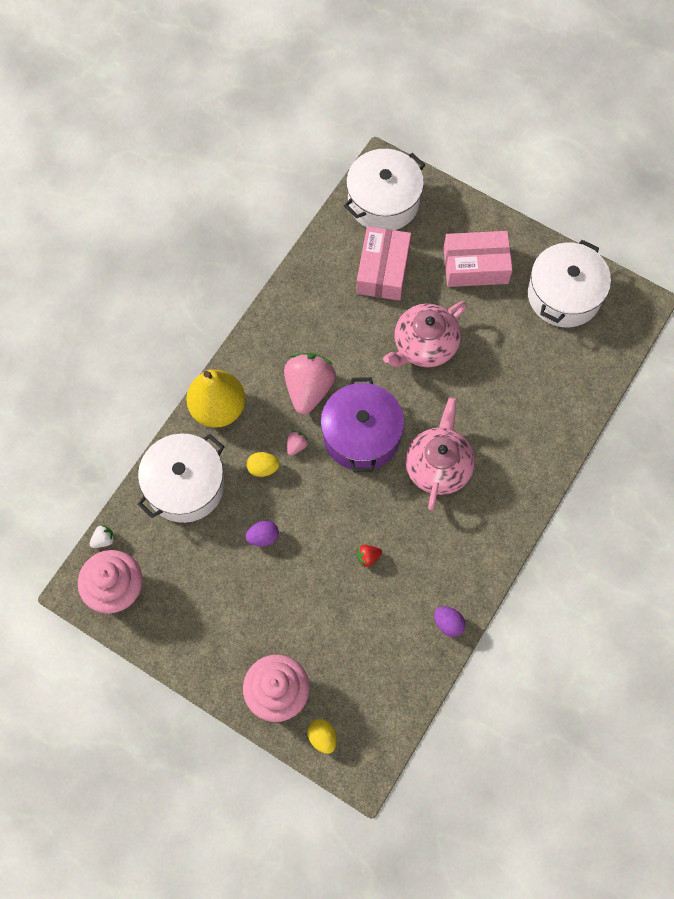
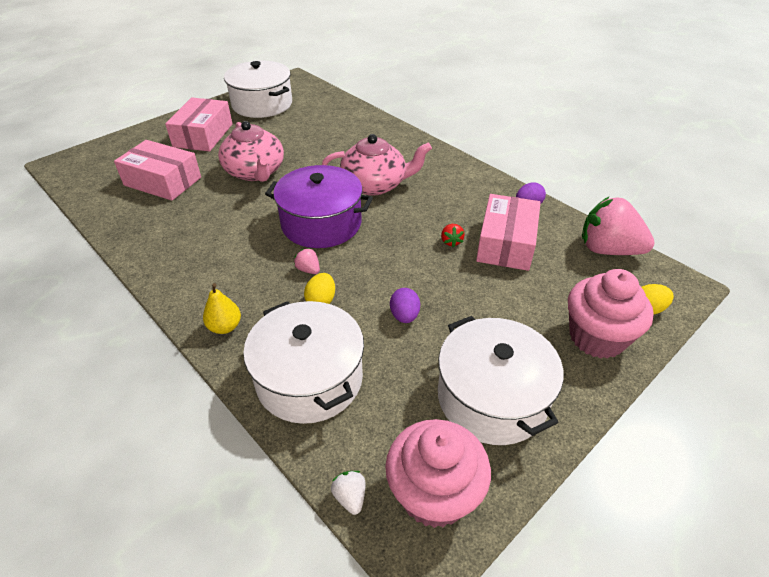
camera: 75 degrees left, 25 degrees down
yellow pear [186,369,246,428] -> yellow pear [203,283,241,334], size x0.49
pink strawberry [284,353,336,414] -> pink strawberry moved to [582,196,655,255]
white pot [344,149,425,230] -> white pot moved to [438,316,564,445]
pink teapot [405,398,475,511] -> pink teapot turned 150 degrees clockwise [322,134,432,196]
none -> pink box [476,194,541,271]

